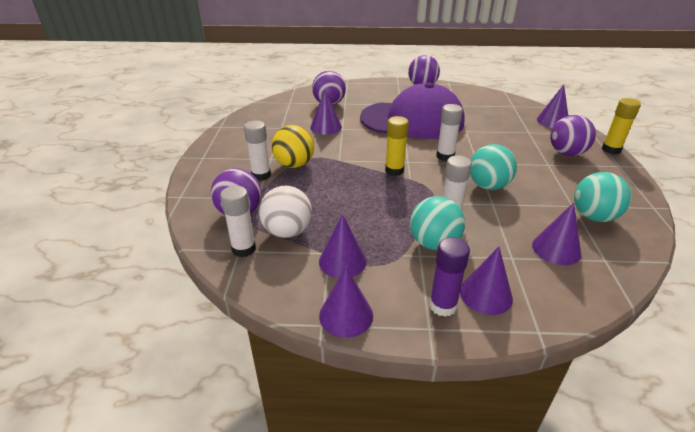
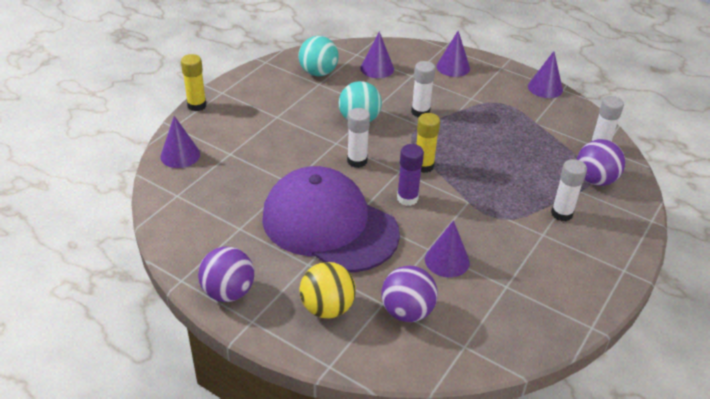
camera: 150 degrees left, 5 degrees up
white ball [259,186,312,238] -> none
yellow ball [271,125,314,168] -> yellow ball moved to [299,262,356,318]
purple cone [319,214,367,278] -> none
turquoise ball [410,196,465,250] -> none
purple glue stick [429,237,470,317] -> purple glue stick moved to [397,144,424,206]
purple ball [550,115,596,156] -> none

